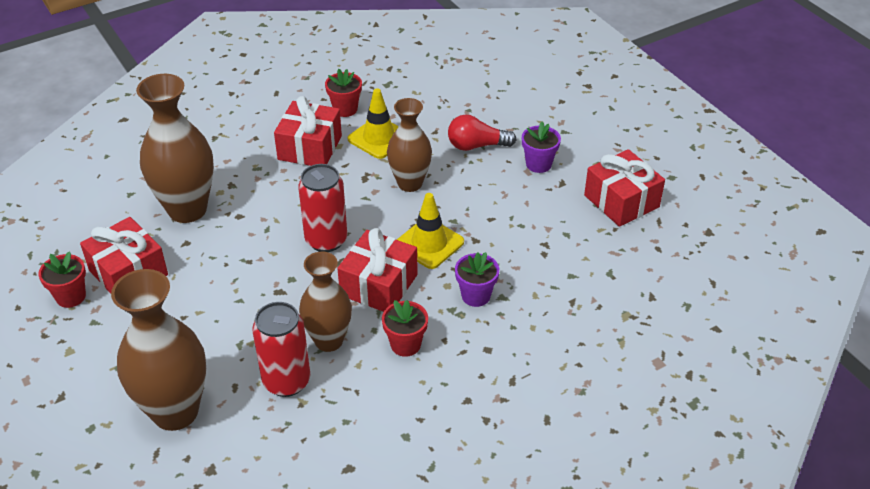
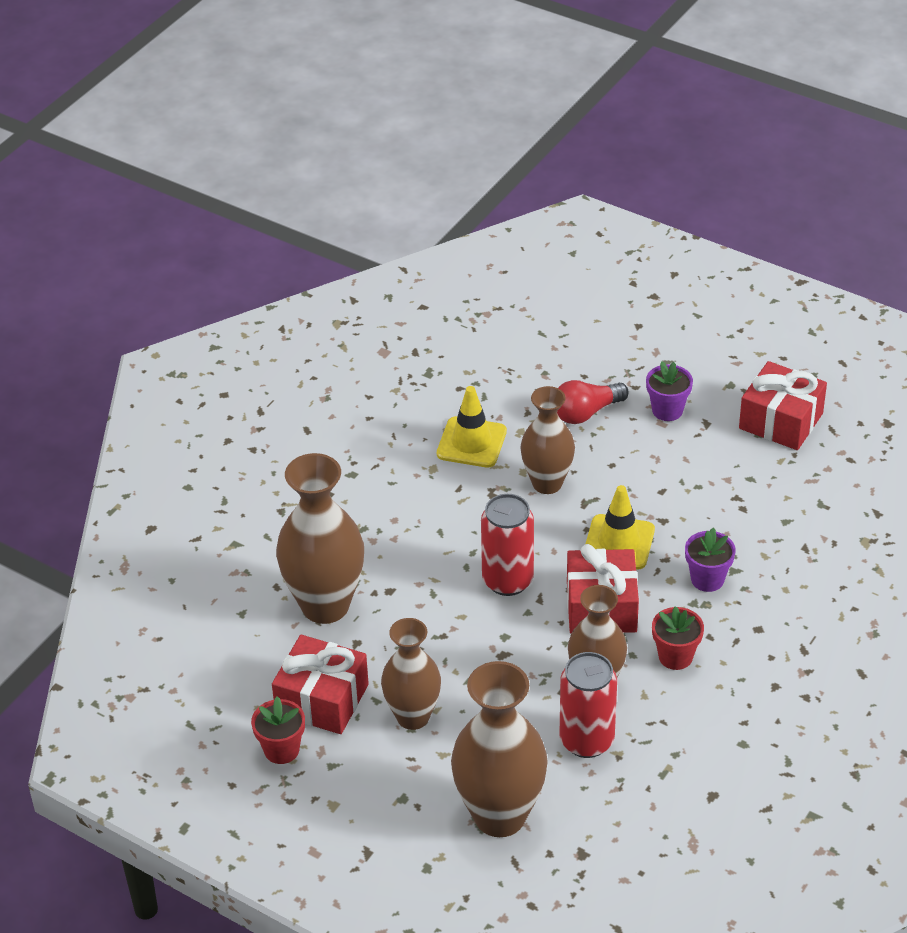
camera: 25 degrees left, 0 degrees up
red gift [274,96,342,166] -> none
red flower pot [325,68,362,117] -> none
none -> brown vase [381,618,441,730]

